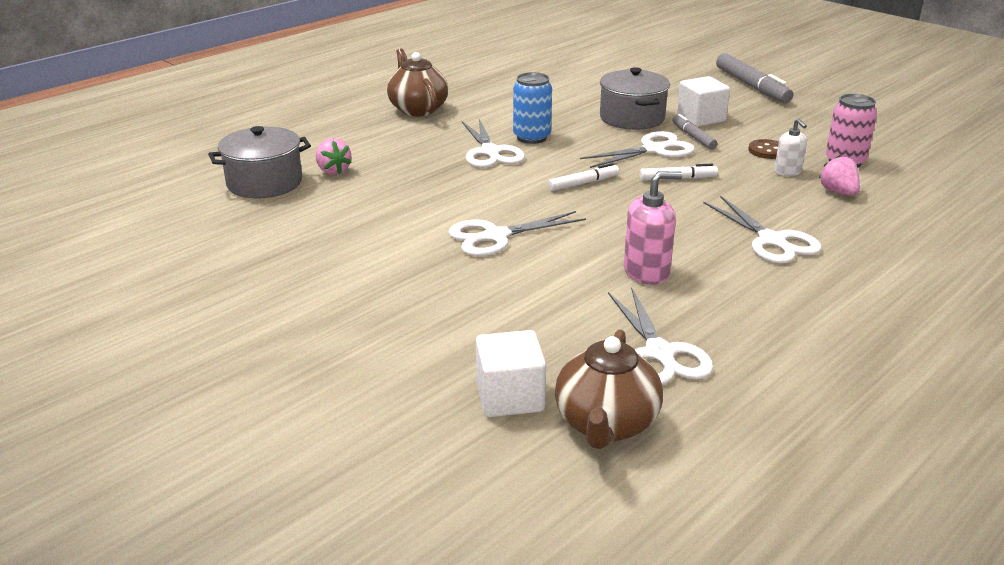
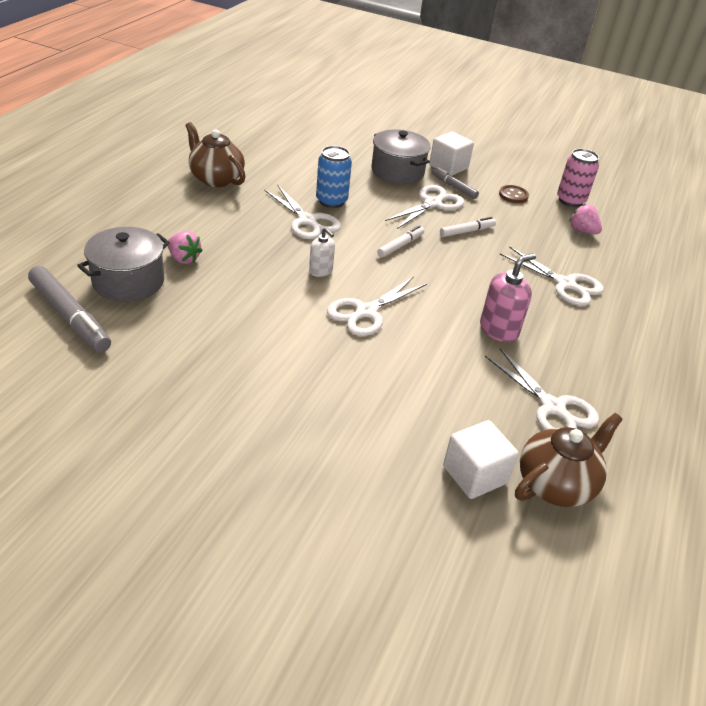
camera: 25 degrees left, 10 degrees up
brown teapot [555,329,663,449] -> brown teapot turned 120 degrees counterclockwise [515,413,623,507]
grey marker [716,53,793,103] -> grey marker moved to [28,266,111,352]
white soap dispenser [774,119,807,176] -> white soap dispenser moved to [309,228,335,277]

